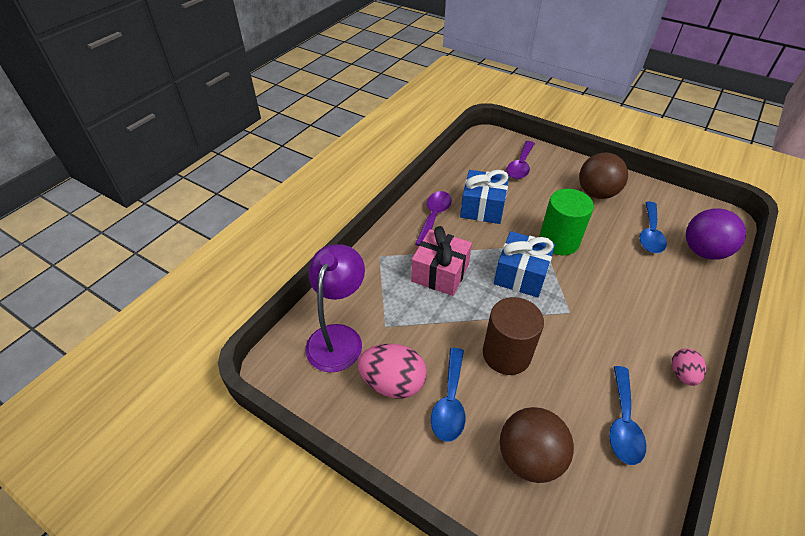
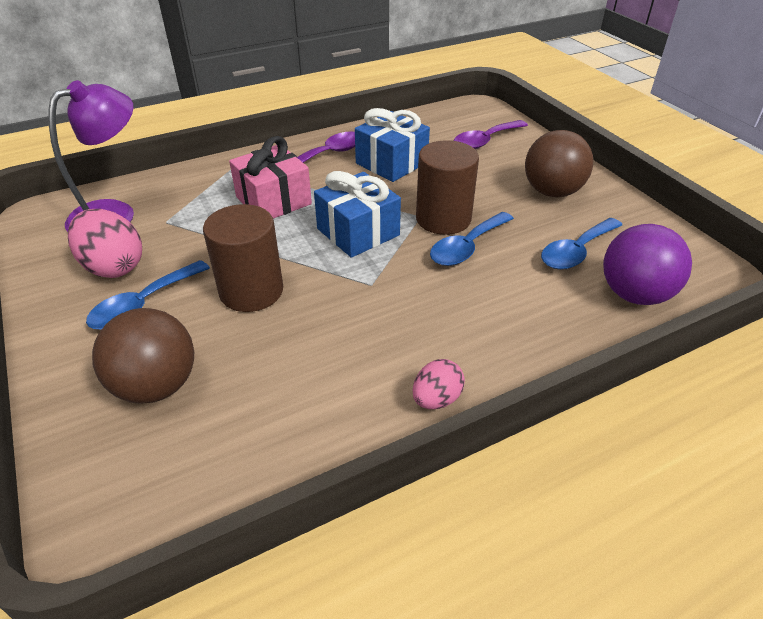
camera: 30 degrees right, 5 degrees down
green cylinder [539,189,594,255] -> brown cylinder [416,140,479,235]
blue spoon [609,366,646,465] -> blue spoon moved to [430,212,514,266]

